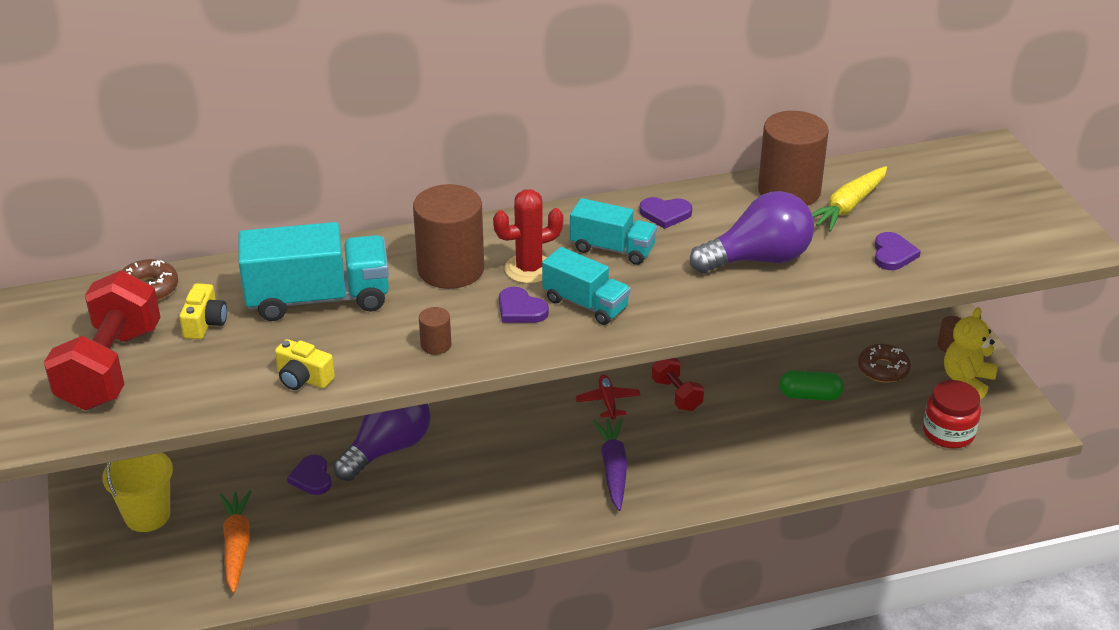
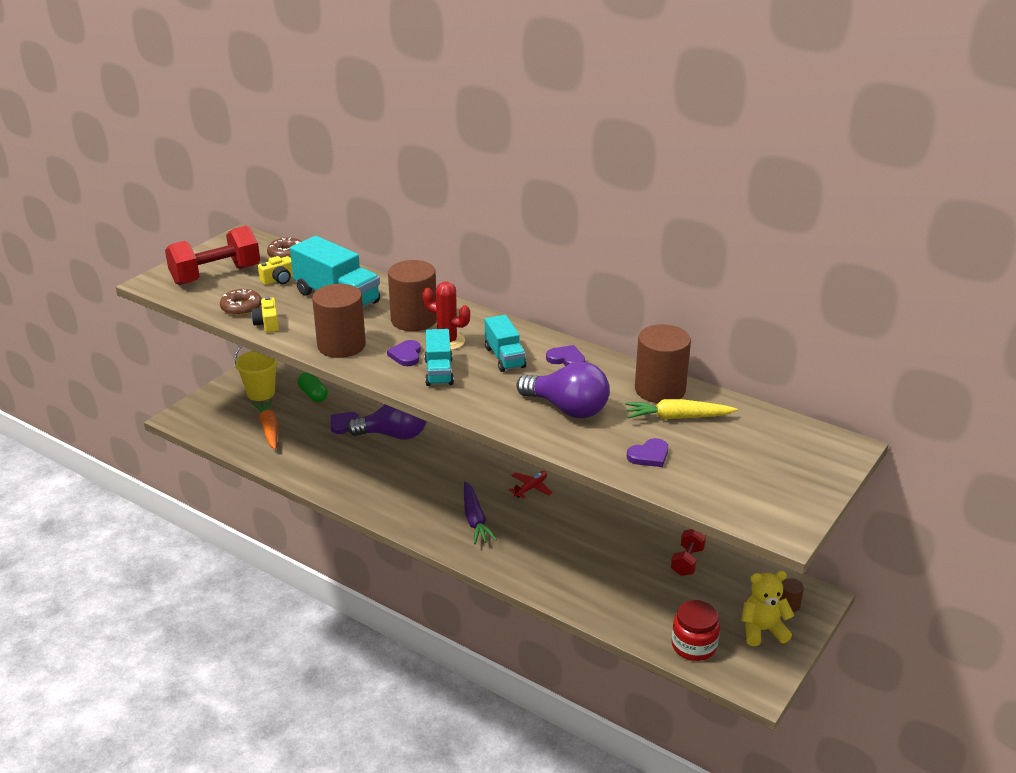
camera: 50 degrees right, 5 degrees down
orange carrot [220,490,252,593] -> orange carrot turned 60 degrees counterclockwise [252,399,278,450]
brown cylinder [419,307,451,355] -> brown cylinder [312,284,366,358], size x2.31
purple carrot [593,418,628,511] -> purple carrot turned 120 degrees clockwise [464,481,497,544]
purple heart [639,197,692,229] -> purple heart turned 150 degrees clockwise [546,345,585,366]
red dumbbell [652,358,704,411] -> red dumbbell moved to [671,529,706,576]
green capsule [779,370,844,401] -> green capsule moved to [298,372,328,402]
brown donut [858,344,911,383] -> brown donut moved to [220,289,262,316]

